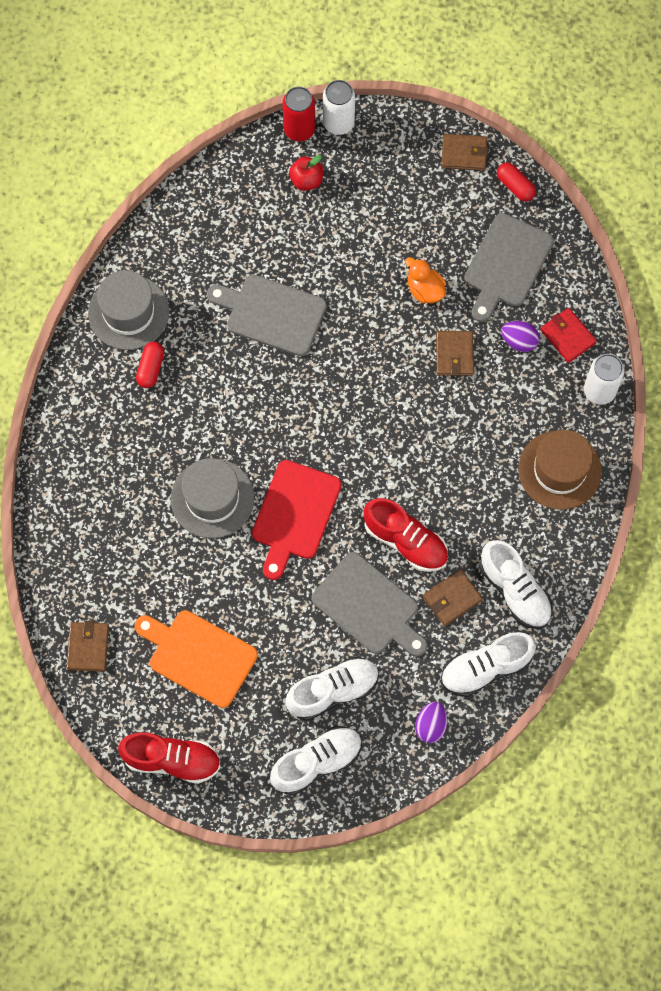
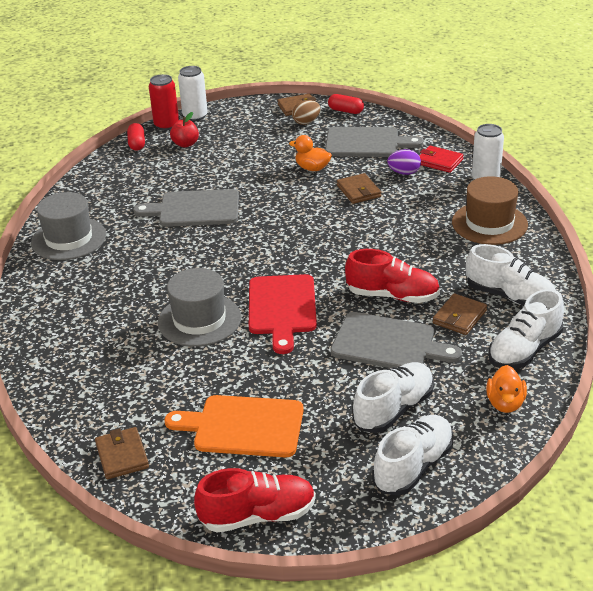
camera: 20 degrees left, 35 degrees down
red capsule [136,342,164,388] -> red capsule moved to [127,123,145,151]
purple egg [415,702,447,743] -> orange duck [486,365,527,413]
grey cutting board [464,213,554,322] -> grey cutting board turned 90 degrees counterclockwise [325,127,423,157]
none -> brown egg [292,100,320,125]

